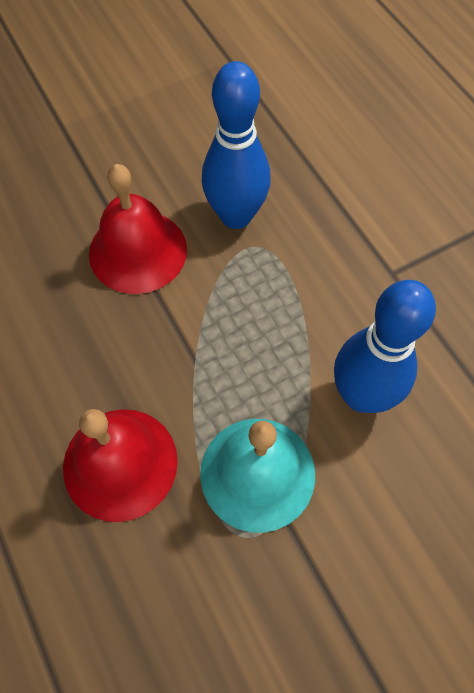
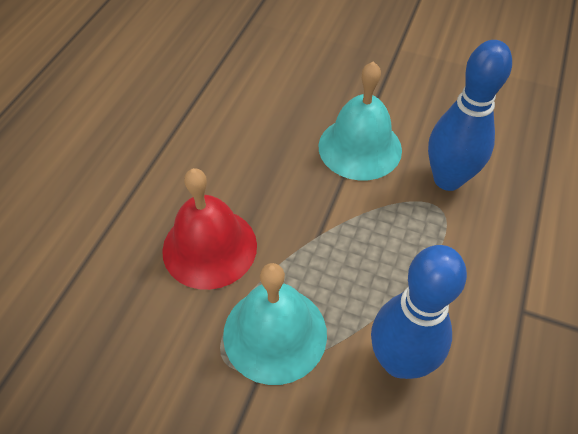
camera: 50 degrees right, 10 degrees down
red bell [89,164,187,294] -> turquoise bell [318,61,402,180]

